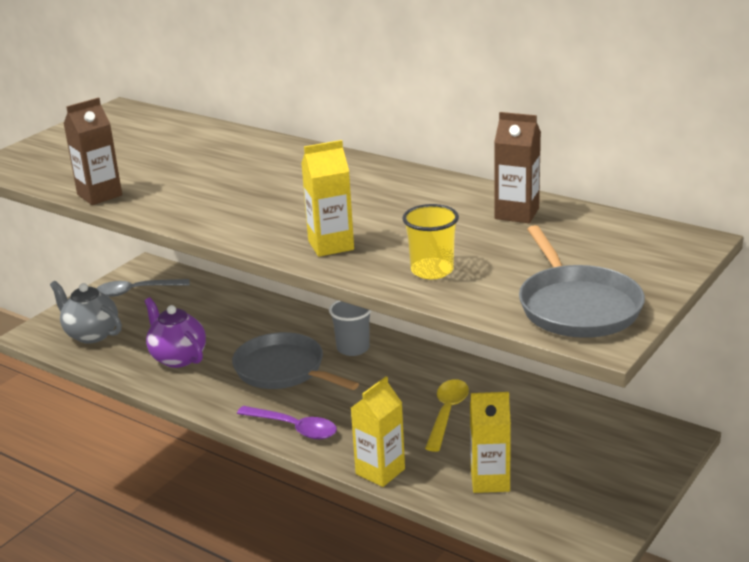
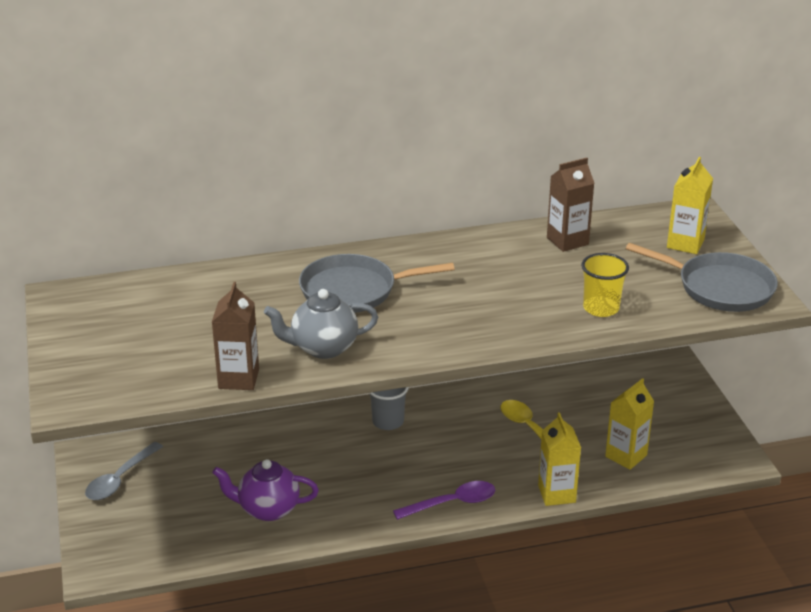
camera: 50 degrees left, 5 degrees up
grey teapot [50,281,122,344] -> grey teapot moved to [264,289,378,359]
grey pan [232,332,359,390] -> grey pan moved to [299,254,455,313]
yellow carton [301,140,354,257] -> yellow carton moved to [667,157,713,254]

